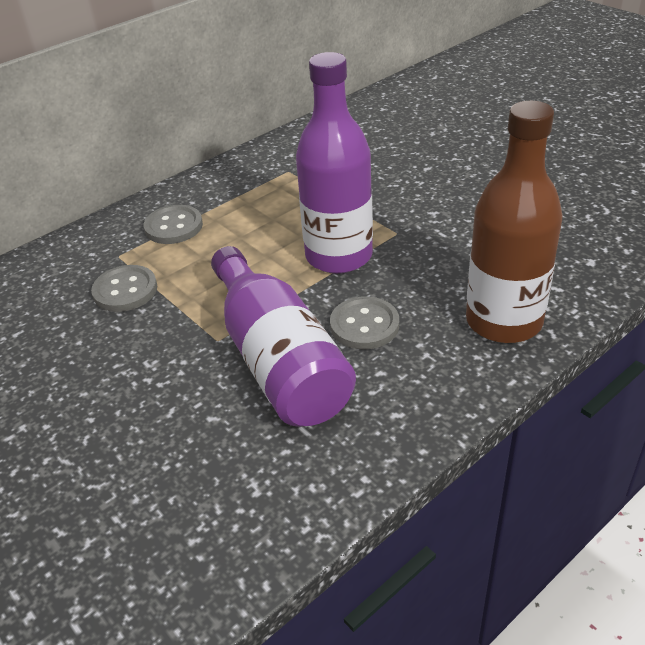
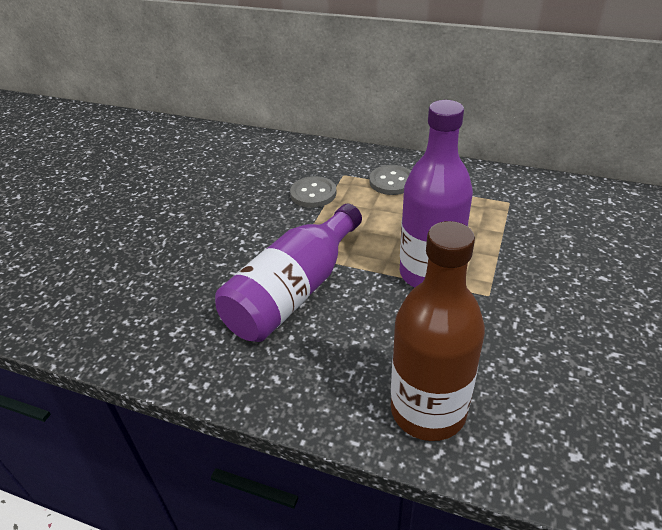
camera: 60 degrees right, 0 degrees up
grey button [330,296,399,349] -> none

